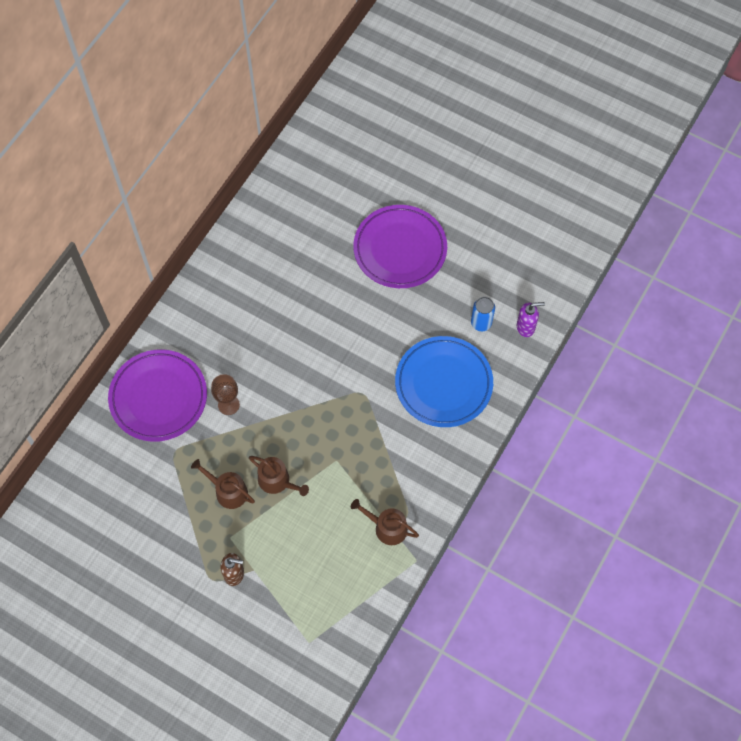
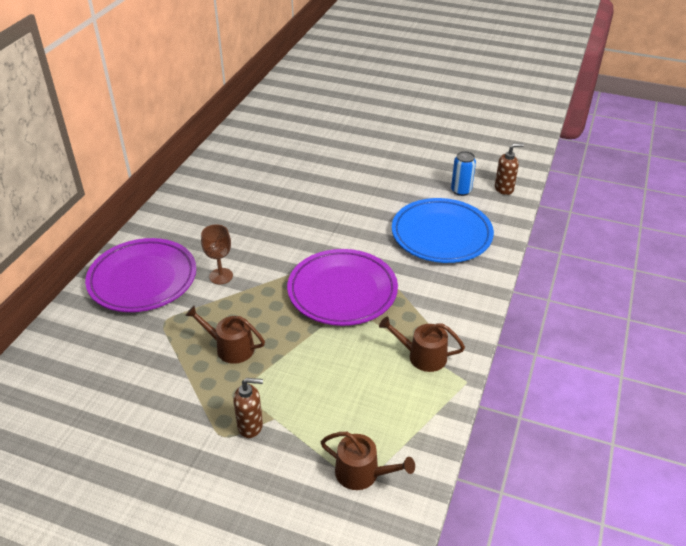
camera: 10 degrees left, 25 degrees down
brown watering can [249,456,309,496] -> brown watering can moved to [321,432,415,490]
purple plate [353,205,447,288] -> purple plate moved to [287,249,398,326]
purple soap dispenser [517,302,545,337] -> brown soap dispenser [495,143,524,195]

